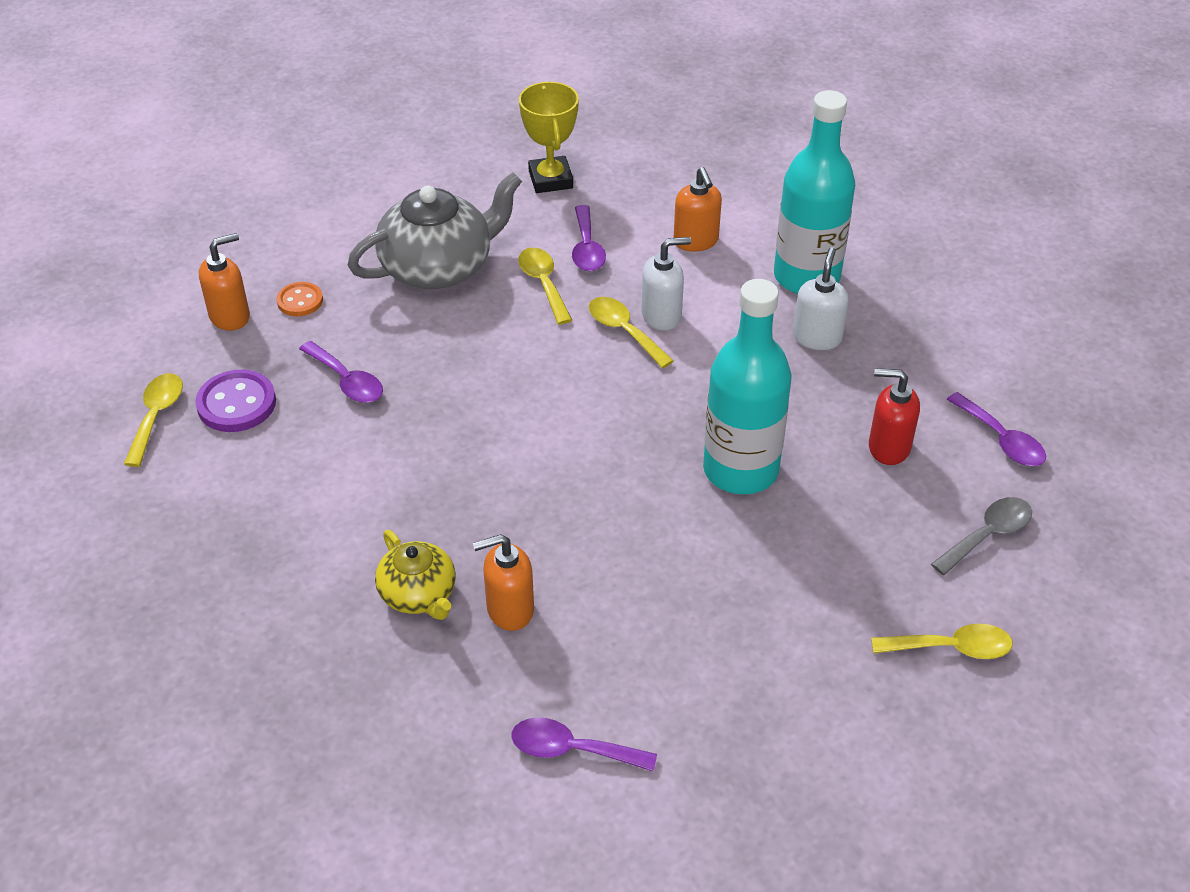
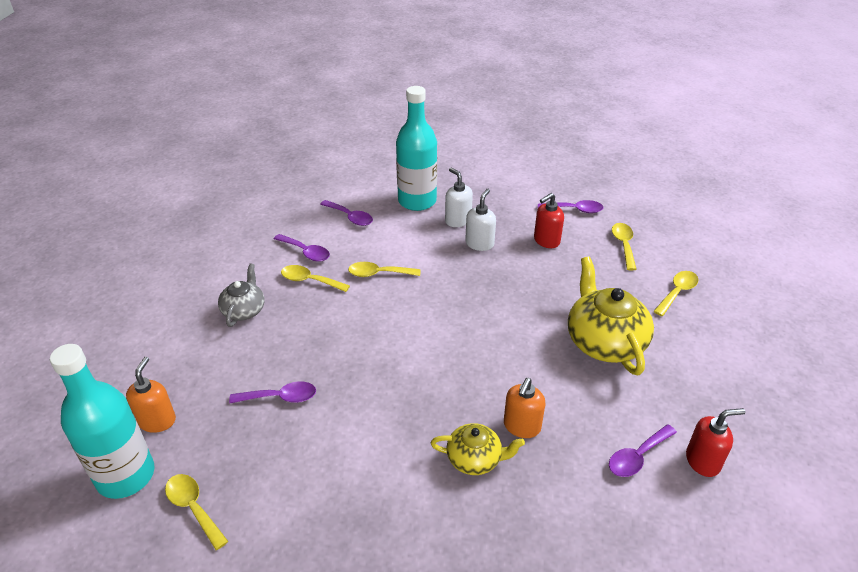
camera: 50 degrees left, 5 degrees down
purple button [195,370,276,432] -> none
orange button [276,282,323,316] -> none
grey teapot [348,172,522,289] -> grey teapot [218,264,264,327], size x0.57
yellow trophy [519,82,579,193] -> none
white soap dispenser [641,237,691,331] -> white soap dispenser moved to [465,189,496,251]
orange soap dispenser [674,167,722,252] -> purple spoon [320,200,373,226]
turquoise bottle [703,279,792,495] -> turquoise bottle moved to [50,344,154,499]
grey spoon [931,497,1032,575] -> yellow spoon [612,223,637,270]
none -> yellow teapot [568,256,654,375]
none -> red soap dispenser [686,408,745,477]

